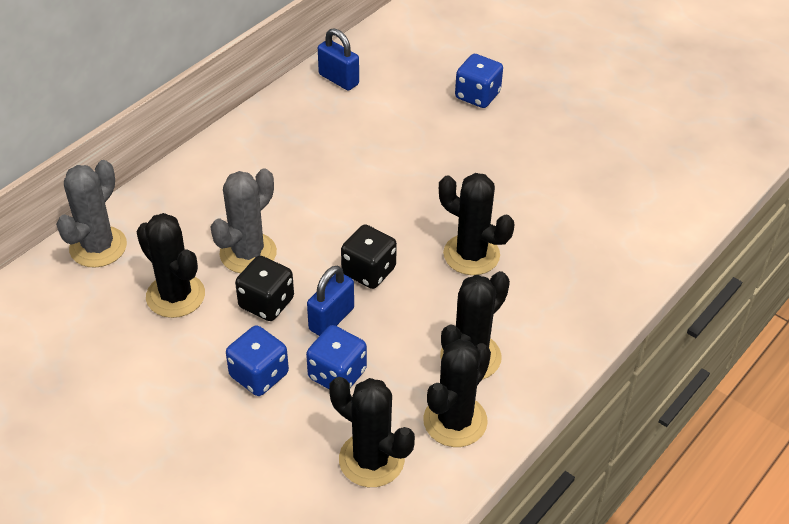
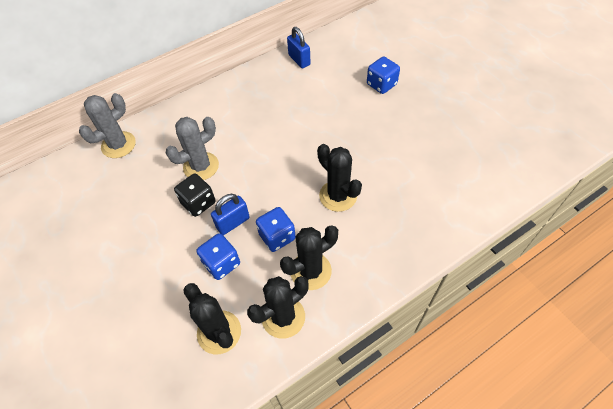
camera: 20 degrees right, 10 degrees up
black cactus [137,213,205,318] -> none
blue dice [226,325,289,396] -> blue dice moved to [256,207,296,252]
black dice [341,224,397,289] -> none

